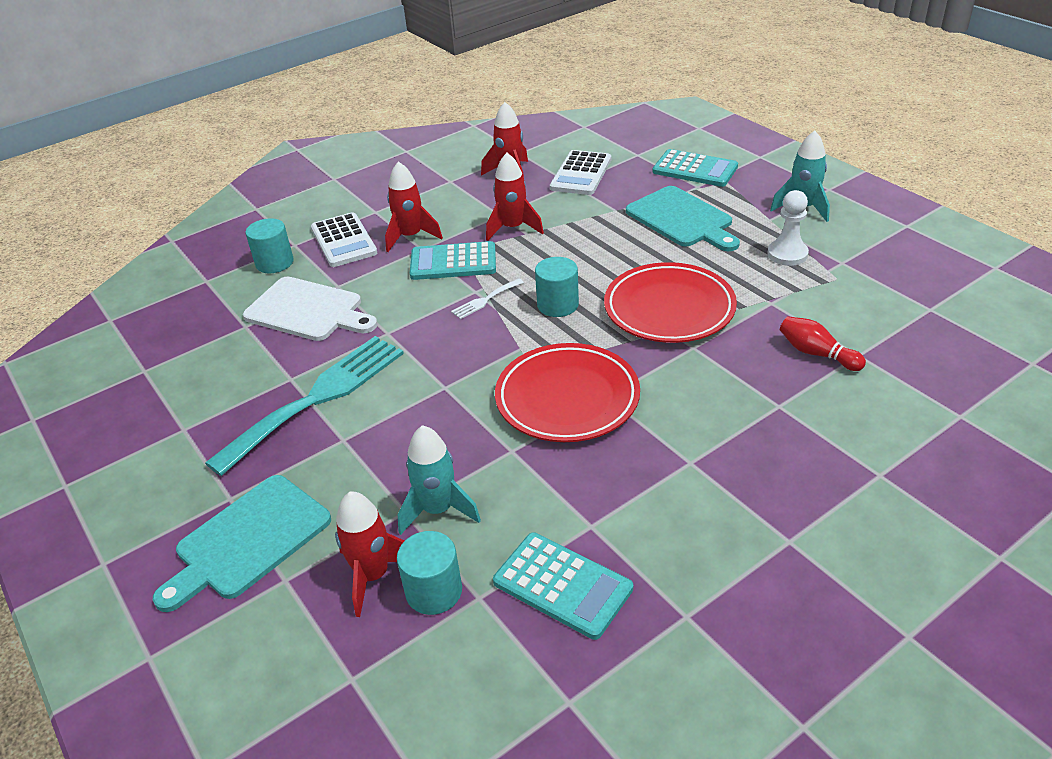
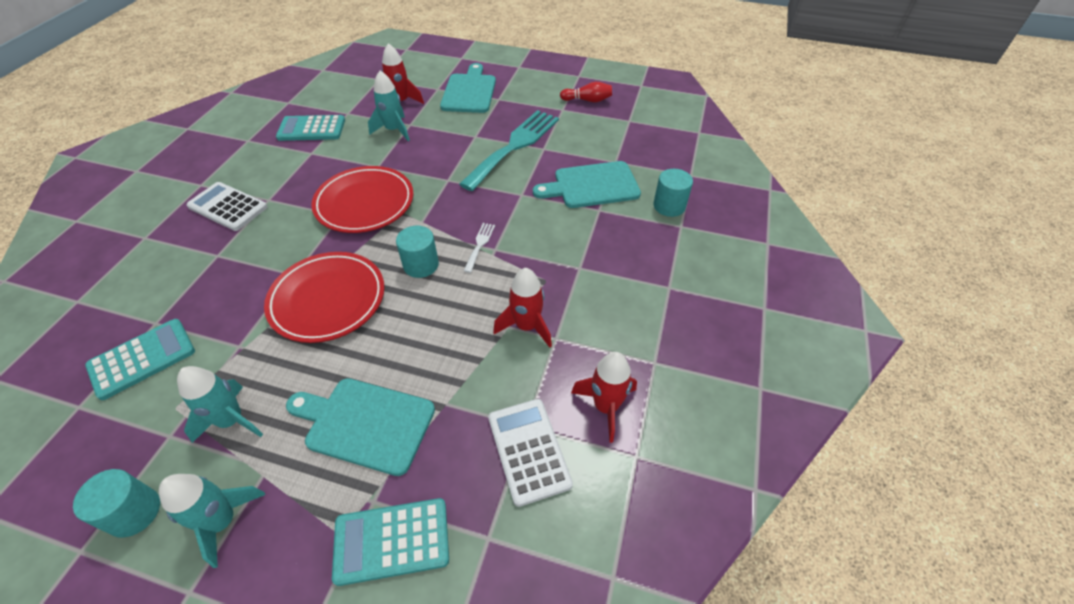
camera: 140 degrees right, 10 degrees up
turquoise fork [205,336,404,476] -> turquoise fork turned 150 degrees counterclockwise [459,110,559,191]
white cutting board [243,277,377,341] -> turquoise cutting board [533,161,641,208]
white calculator [311,212,377,267] -> white calculator moved to [186,182,267,231]
red rocket [385,161,443,252] -> none
turquoise cylinder [397,531,462,615] -> turquoise cylinder moved to [73,469,160,538]
turquoise calculator [410,241,496,280] -> turquoise calculator moved to [85,319,195,400]
white pawn [767,190,809,266] -> turquoise rocket [177,366,263,443]
red bowling pin [780,316,866,371] -> red bowling pin moved to [560,82,612,102]

